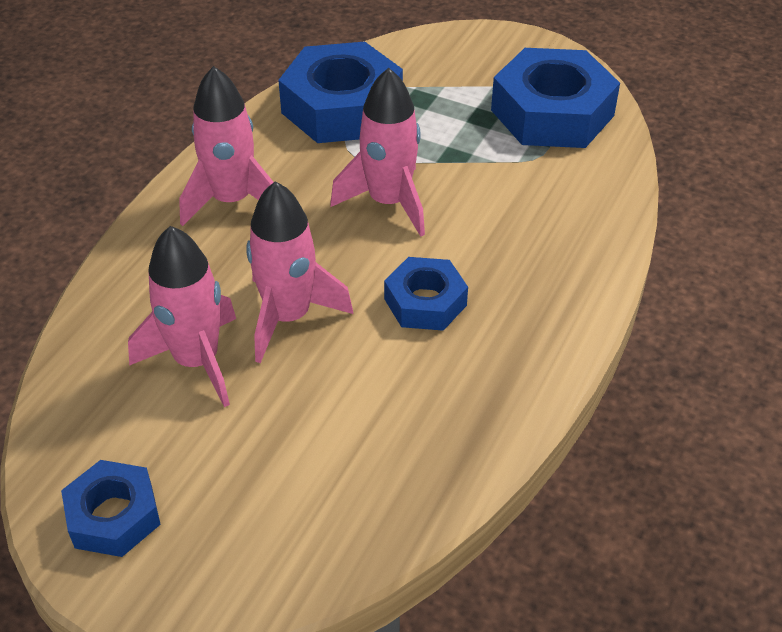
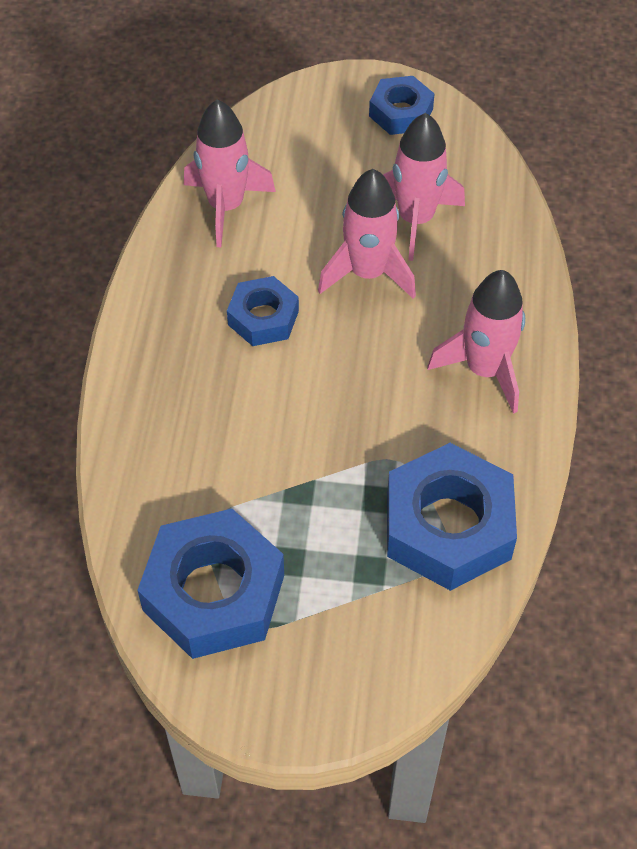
camera: 160 degrees right, 10 degrees up
pink rocket [330,68,425,237] -> pink rocket moved to [184,99,276,247]

